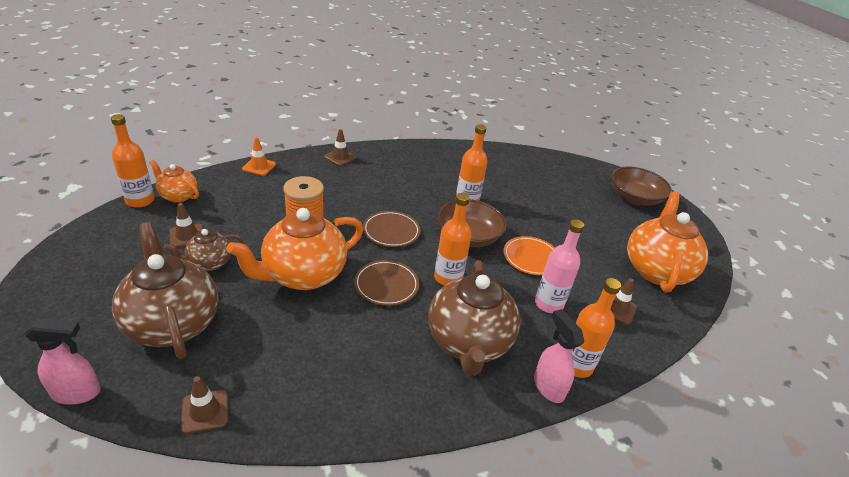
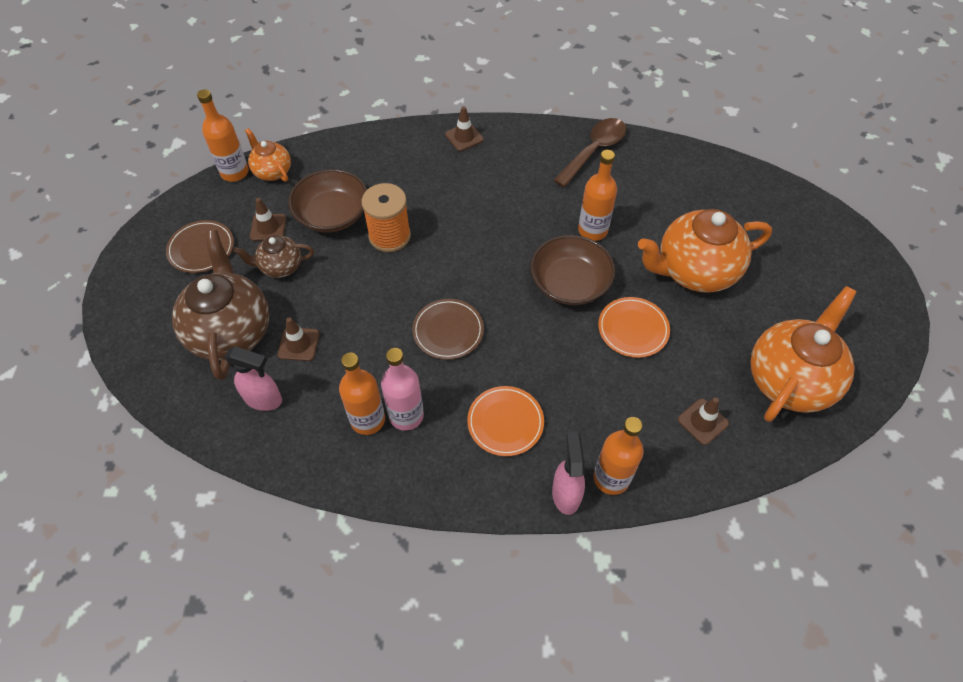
camera: 25 degrees right, 20 degrees up
pink spray bottle [24,318,101,404] -> pink spray bottle moved to [224,346,282,411]
brown traffic cone [181,376,228,434] -> brown traffic cone moved to [278,317,319,361]
orange teapot [227,208,363,290] -> orange teapot moved to [638,209,772,293]
orange traffic cone [242,137,276,176] -> none
brown plate [363,211,420,247] -> brown plate moved to [166,220,234,273]
brown teapot [428,260,521,376] -> orange plate [467,386,544,456]
orange bottle [434,193,472,286] -> orange bottle moved to [339,353,385,435]
pink bottle [535,219,584,313] -> pink bottle moved to [381,348,424,431]
brown bowl [611,167,672,205] -> brown bowl moved to [288,169,367,233]
none -> brown spoon [553,118,626,187]

